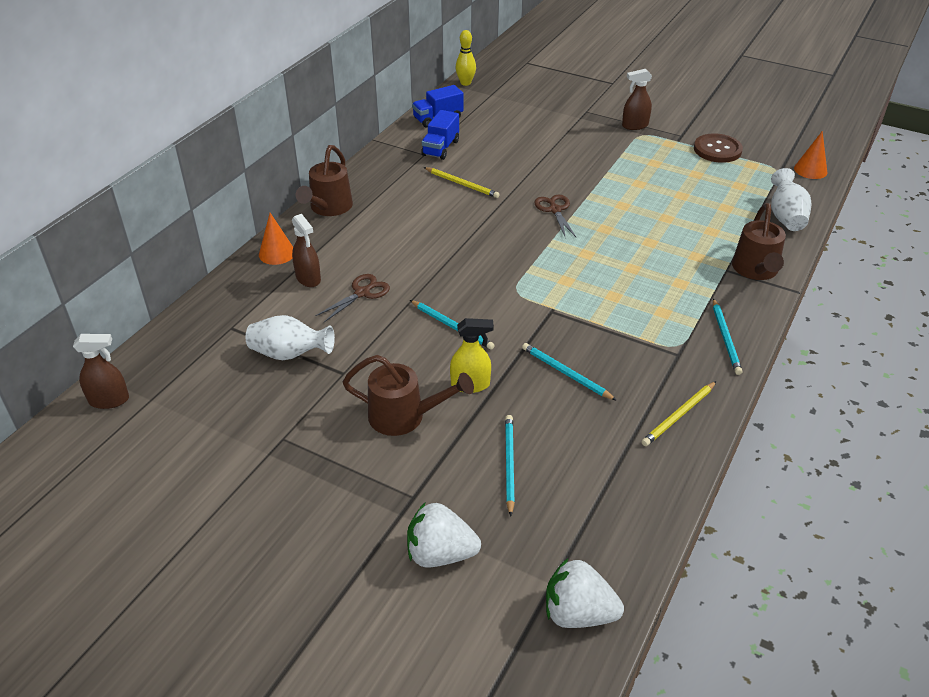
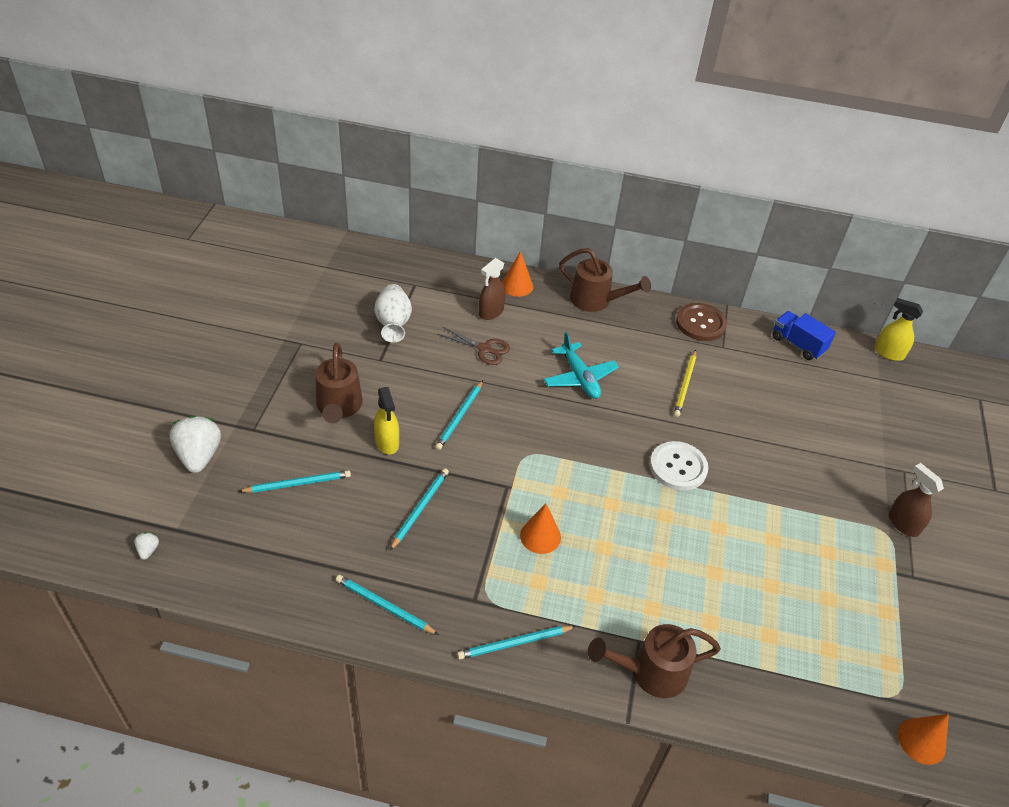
camera: 70 degrees right, 5 degrees up
brown spray bottle [73,334,129,409] -> none
brown watering can [296,145,353,216] -> brown watering can turned 150 degrees counterclockwise [559,248,651,312]
blue truck [421,110,459,160] -> none
yellow bowling pin [456,30,476,86] -> yellow spray bottle [874,298,923,361]
brown scissors [534,195,576,238] -> white button [650,441,708,491]
white strawberry [546,558,624,628] -> white strawberry [134,532,159,560], size x0.44
yellow pencil [641,381,717,446] -> turquoise pencil [336,575,439,635]
brown button [694,133,743,163] -> brown button moved to [676,303,727,341]
white vase [771,168,812,231] -> none
none -> orange cone [520,504,561,554]
none -> turquoise plane [544,332,619,399]

